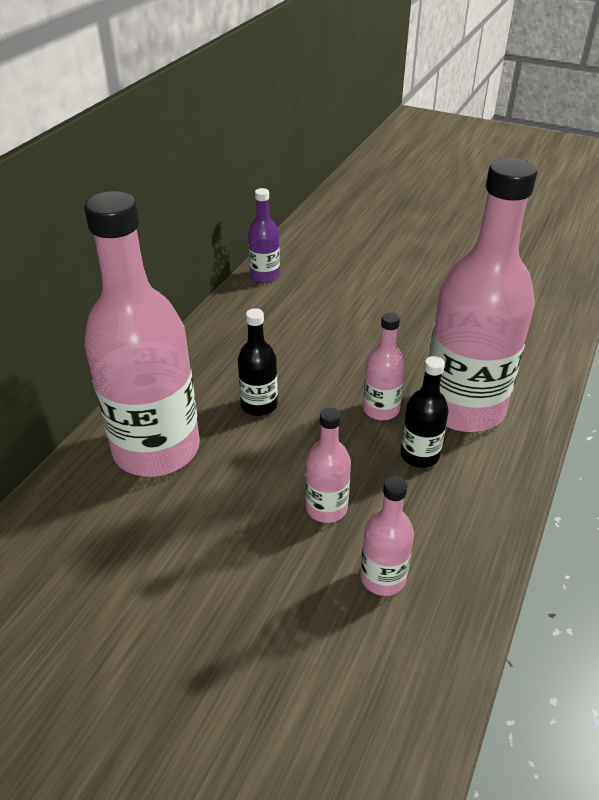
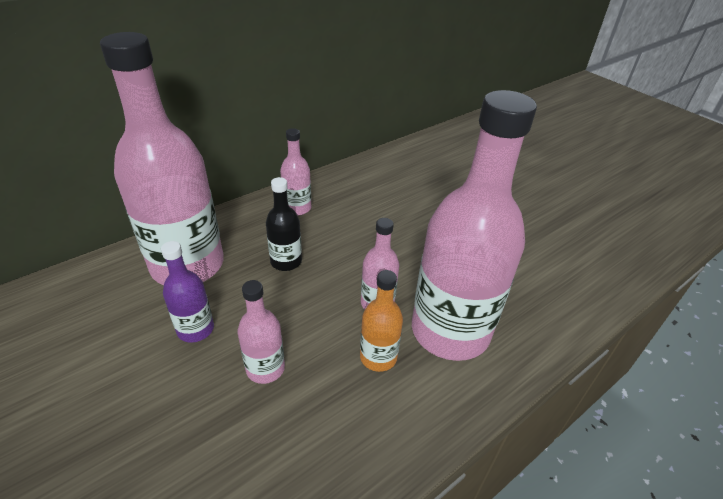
camera: 25 degrees right, 0 degrees up
purple bottle [248,188,280,283] -> purple bottle moved to [161,241,214,343]
pink bottle [360,476,414,596] -> pink bottle moved to [280,128,311,215]
black bottle [400,356,448,468] -> orange bottle [360,270,403,372]

